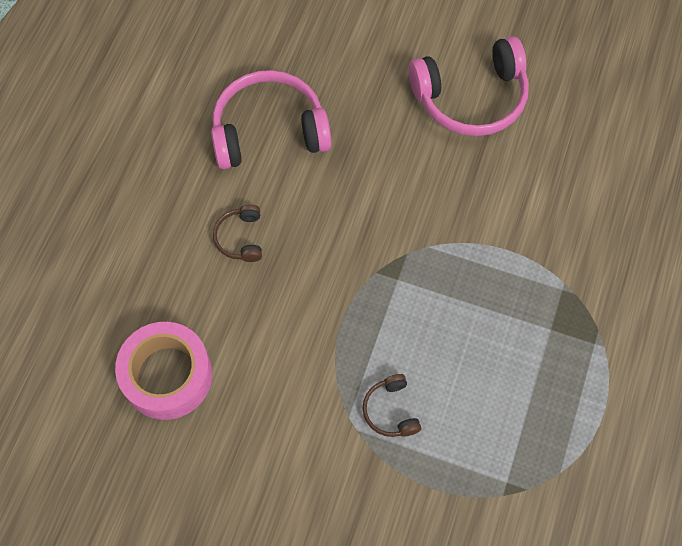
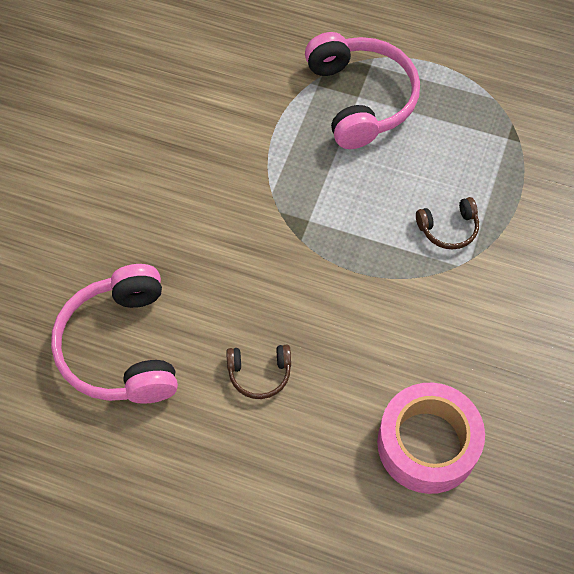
camera: 90 degrees left, 5 degrees down
pink headphones [409,36,529,136] -> pink headphones moved to [305,32,420,149]

